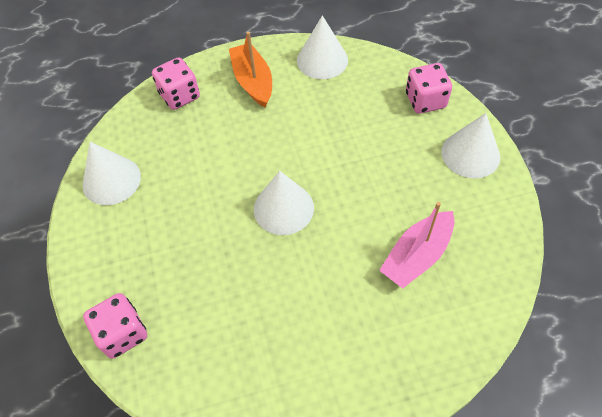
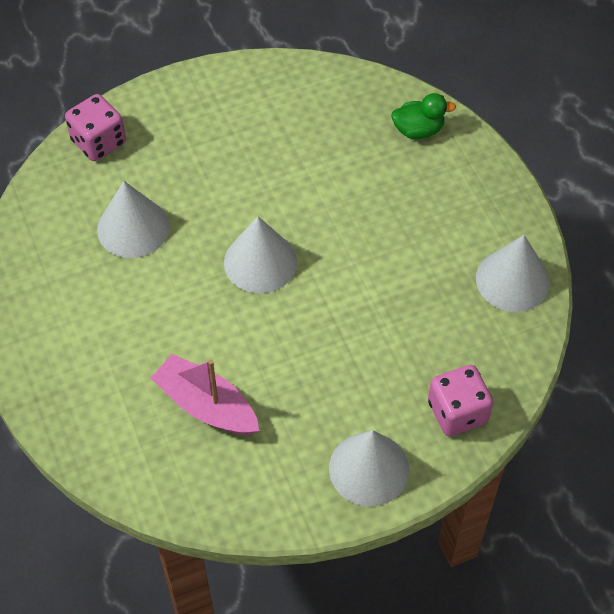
camera: 80 degrees right, 0 degrees up
white cone [83,142,141,205] -> white cone moved to [97,181,169,258]
pink dice [152,57,200,110] -> green duck [391,93,456,139]
orange boat [229,32,272,108] -> none

